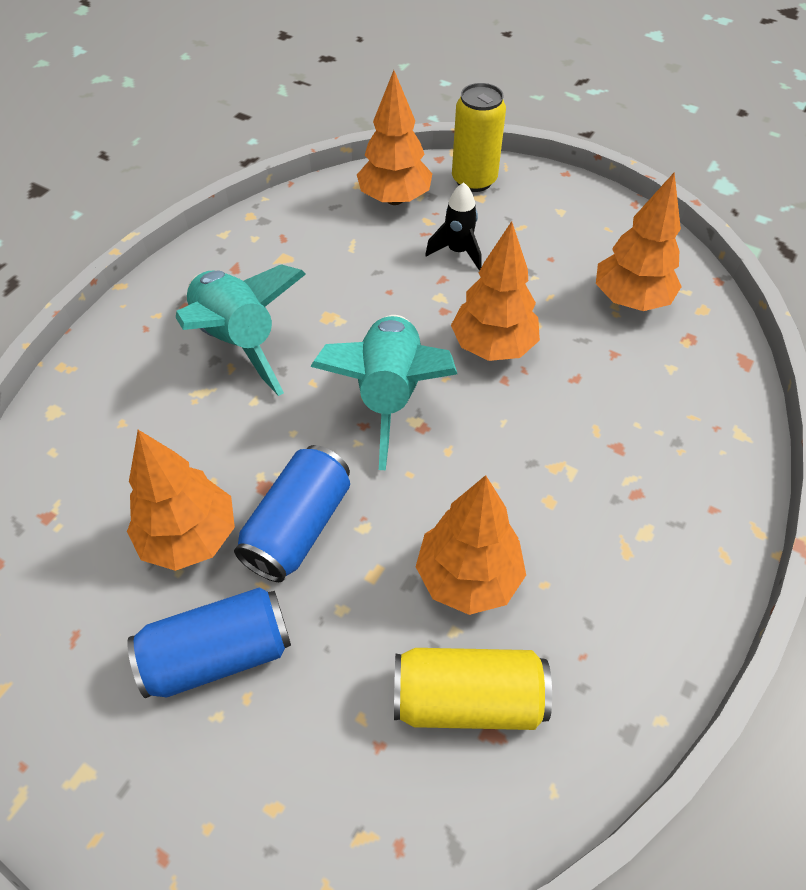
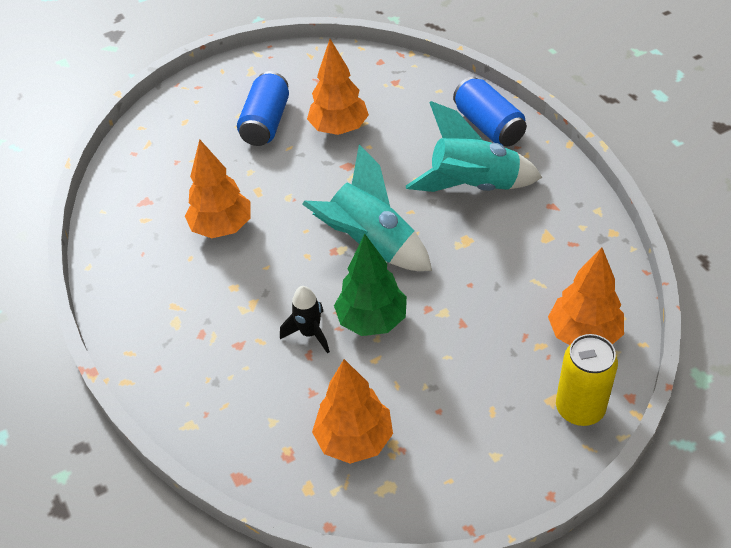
camera: 125 degrees right, 5 degrees down
blue can [234,445,350,582] -> blue can moved to [453,77,527,146]
yellow can [394,648,552,730] -> none
black rocket [425,182,482,271] -> black rocket moved to [280,286,330,354]
orange tree [451,221,540,361] -> green tree [334,234,407,336]

